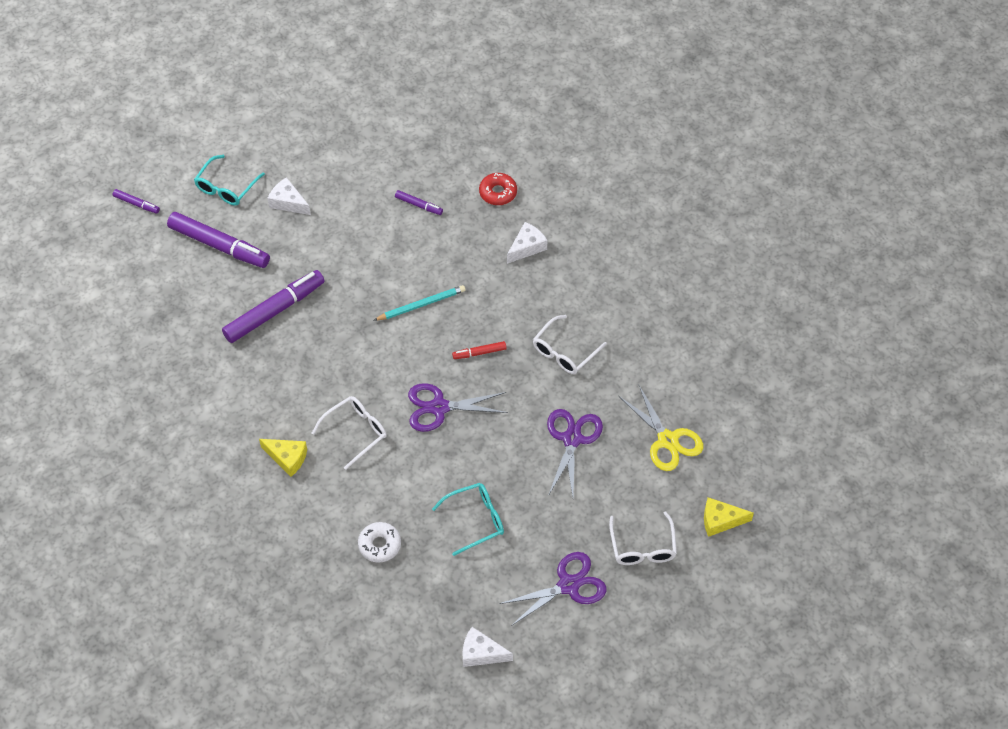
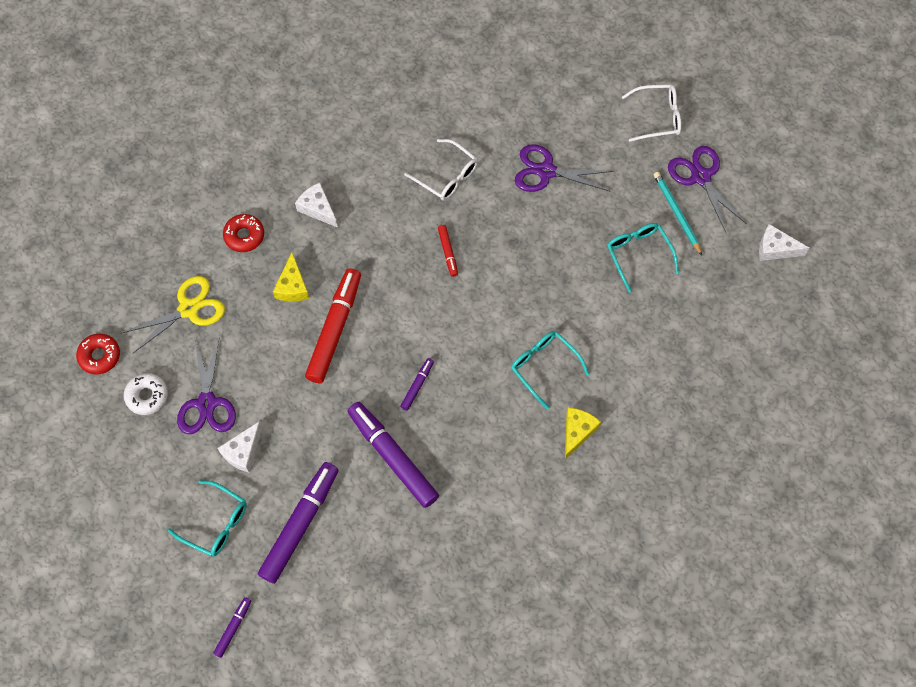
camera: 90 degrees left, 10 degrees up
white glasses [312,396,387,470] -> turquoise glasses [511,331,589,410]
white donut [358,522,401,563] -> white donut moved to [124,373,168,415]
turquoise pencil [373,285,466,321] -> turquoise pencil moved to [653,172,702,255]
purple marker [395,190,443,215] -> purple marker moved to [400,358,434,411]
purple scissors [408,383,508,432] -> purple scissors moved to [177,335,236,434]
white cheese [462,627,513,667] -> white cheese turned 90 degrees clockwise [759,224,810,261]
yellow scissors [619,384,704,471] -> yellow scissors moved to [122,276,225,353]
yellow cheese [704,497,754,537] -> yellow cheese moved to [273,253,309,301]
none -> red donut [76,334,120,375]
none -> red marker [305,268,361,383]

